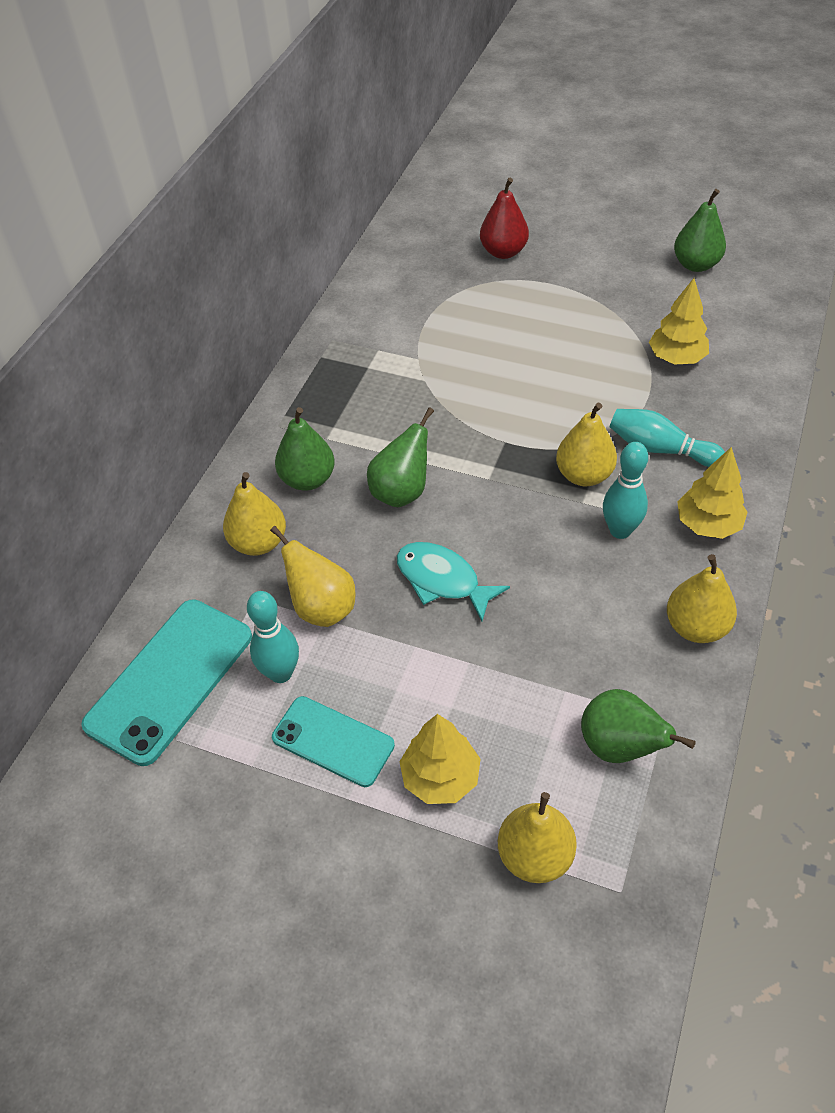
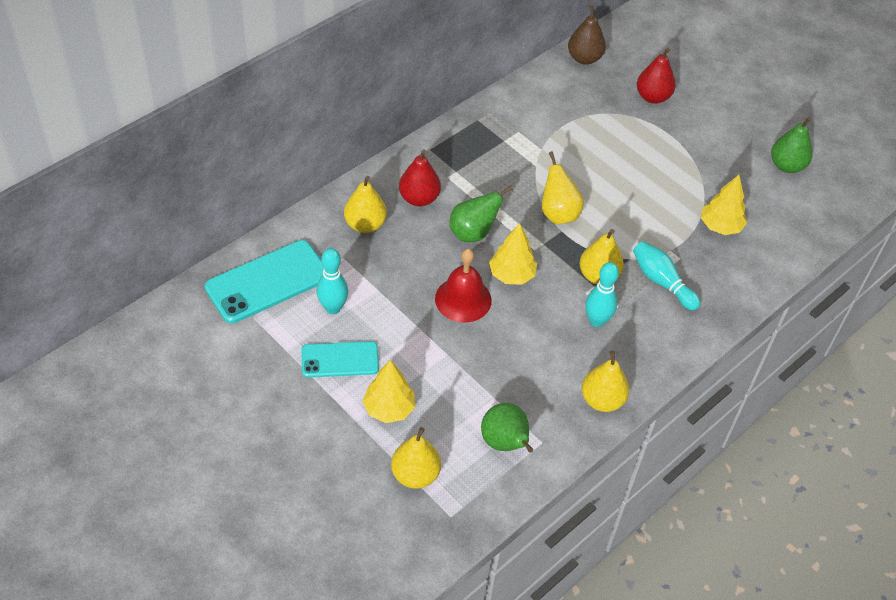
camera: 20 degrees right, 0 degrees up
yellow pear [270,526,356,627] -> yellow pear moved to [542,151,584,224]
turquoise phone [272,696,395,787] -> turquoise phone turned 60 degrees counterclockwise [301,341,379,378]
green pear [275,407,335,491] -> red pear [399,150,441,207]
turquoise fish [397,542,510,622] -> red bell [435,249,492,323]
yellow tree [677,447,748,539] -> yellow tree moved to [489,223,537,285]
none -> brown pear [568,6,606,65]

